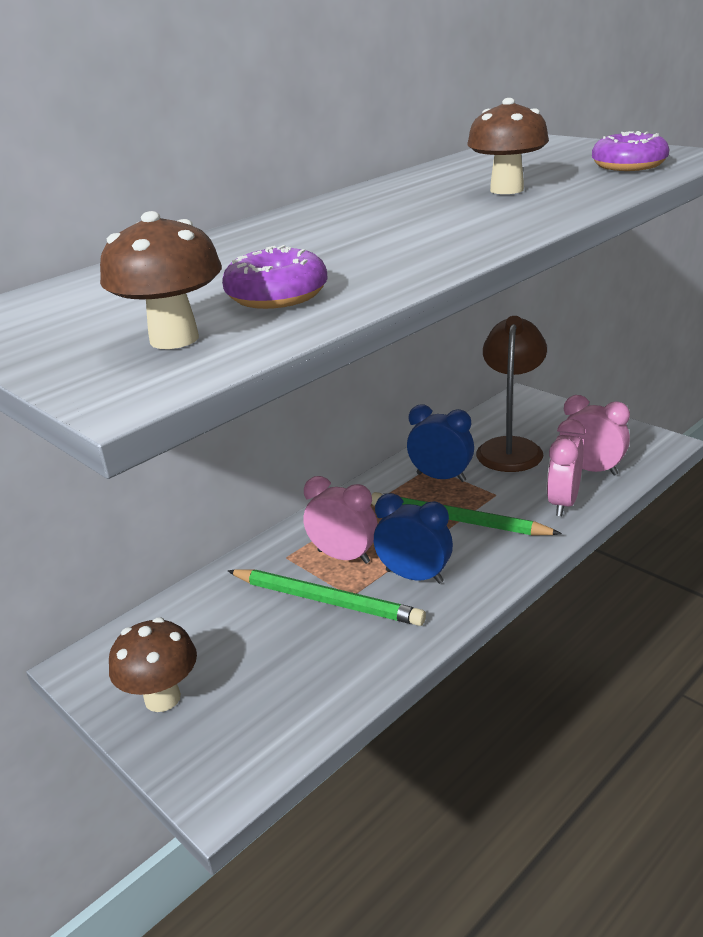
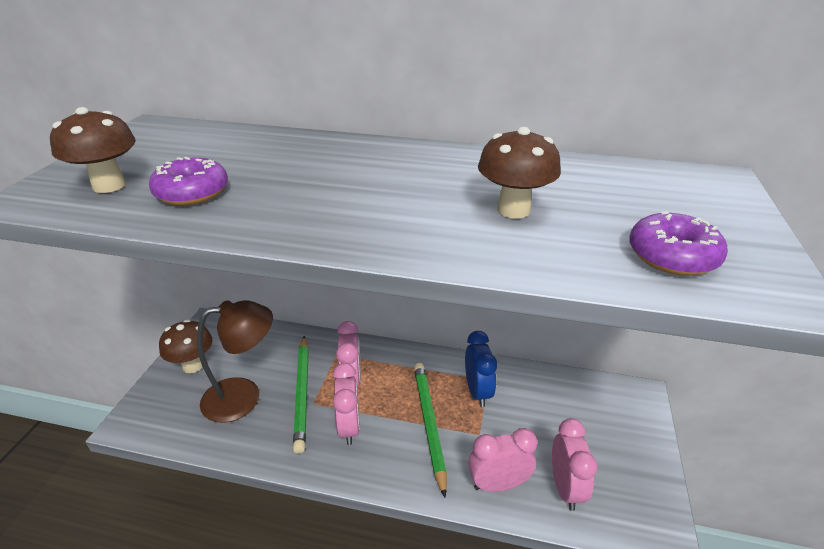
camera: 55 degrees right, 5 degrees up
blue clock [374,493,453,584] -> pink clock [333,363,360,445]
brown lamp [476,316,547,472] -> brown lamp moved to [197,300,273,423]

